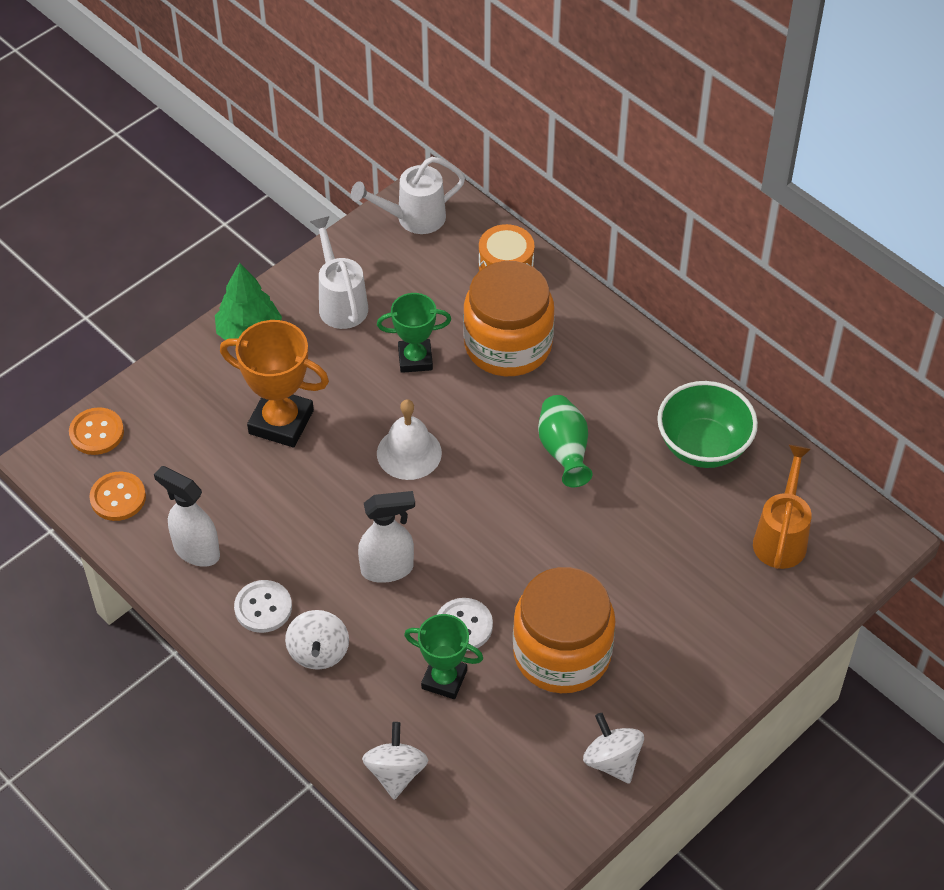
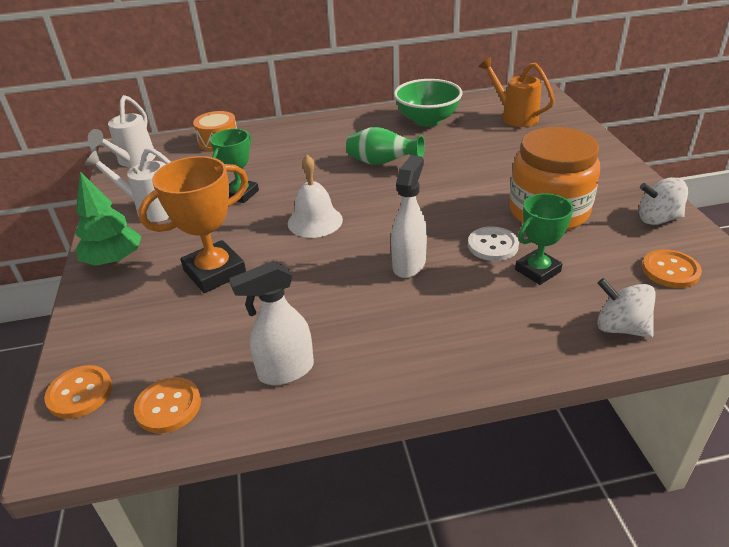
camera: 55 degrees left, 15 degrees down
white button [234,580,292,633] -> none
white spinning top [285,610,349,670] -> none
orange jar [463,261,554,376] -> none
none -> orange button [642,249,702,288]

